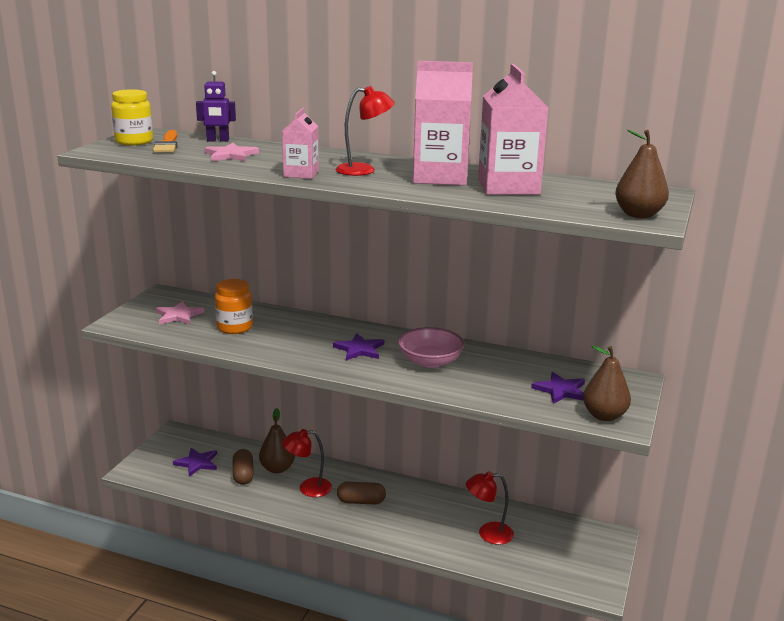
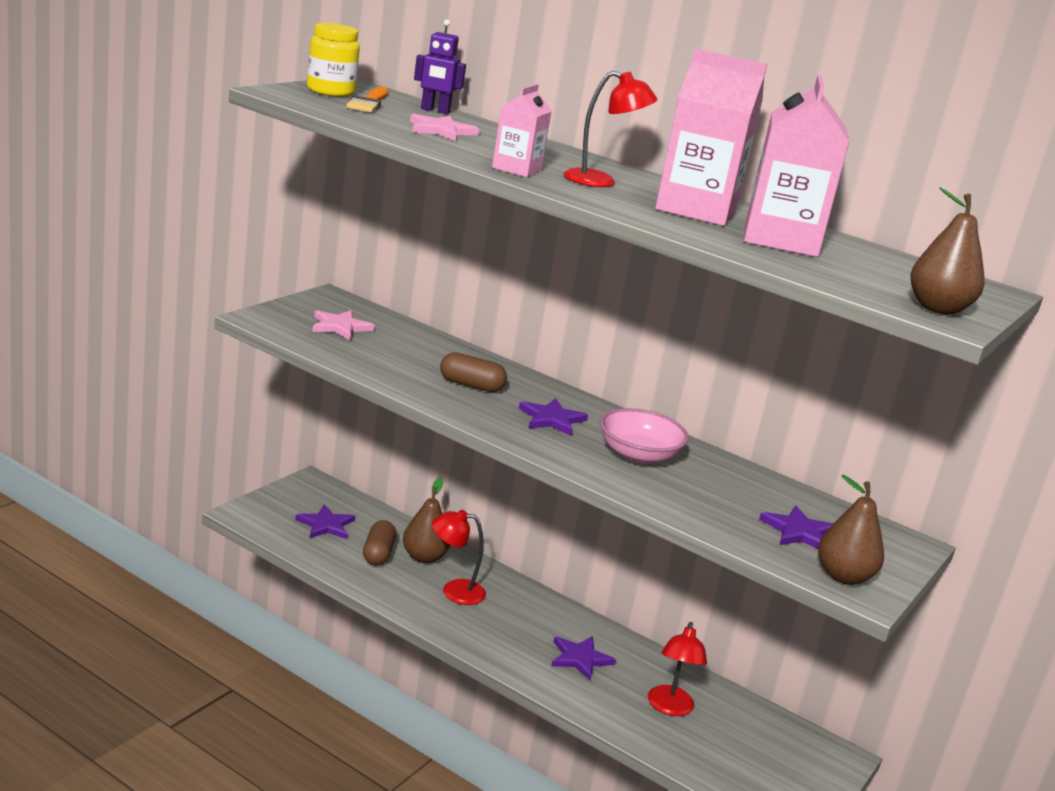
camera: 10 degrees right, 0 degrees up
orange jar [215,279,253,334] -> none
brown capsule [337,482,386,505] -> brown capsule moved to [440,352,507,392]
red lamp [466,471,514,545] -> red lamp turned 90 degrees counterclockwise [648,622,707,716]
none -> purple star [551,636,616,680]

